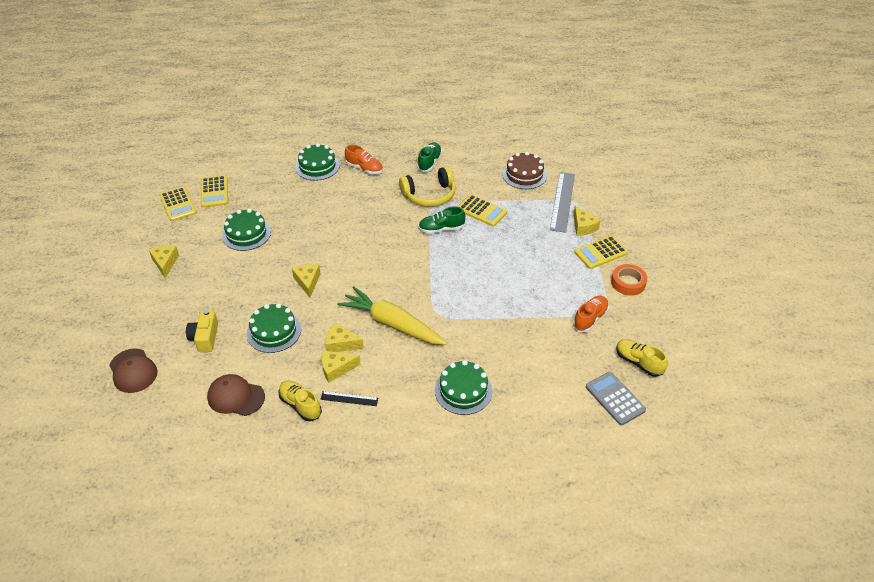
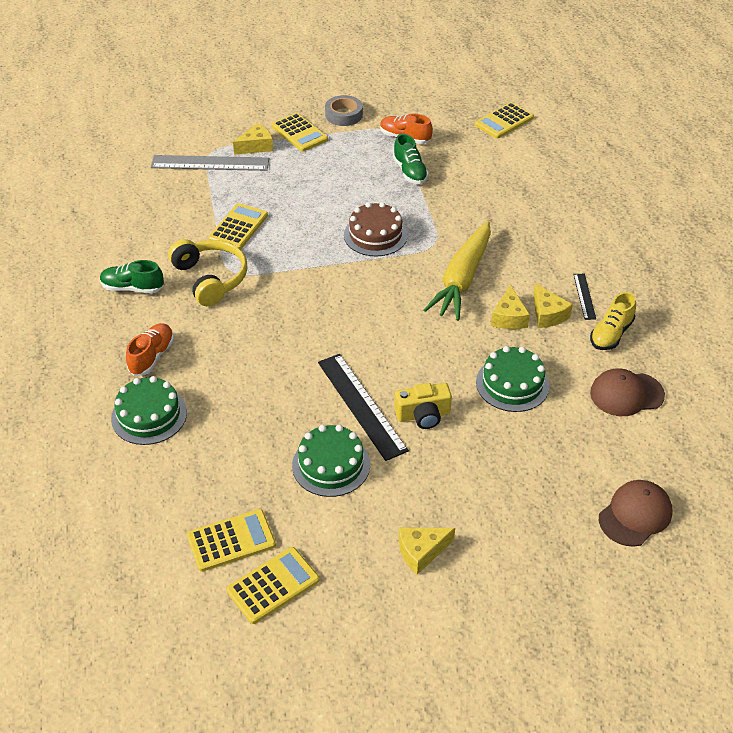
camera: 100 degrees left, 0 degrees up
yellow camera [186,310,218,352] -> yellow camera moved to [394,383,452,429]
brown cap [207,374,265,416] -> brown cap turned 75 degrees clockwise [590,368,665,416]
yellow cheese [292,264,321,298] -> none
green shoe [419,207,465,234] -> green shoe moved to [393,134,429,184]
green cake [435,360,492,415] -> none
brown cake [502,152,547,189] -> brown cake moved to [344,202,408,256]
grey calculator [586,372,646,425] -> yellow calculator [475,102,534,139]
orange tape [611,264,647,296] -> grey tape [325,95,363,126]
yellow shoe [616,339,668,377] -> none
none -> black ruler [318,354,409,461]

